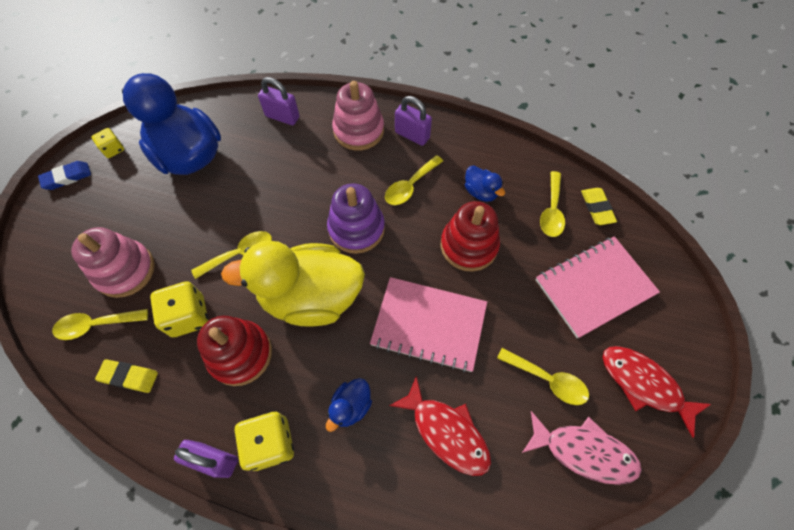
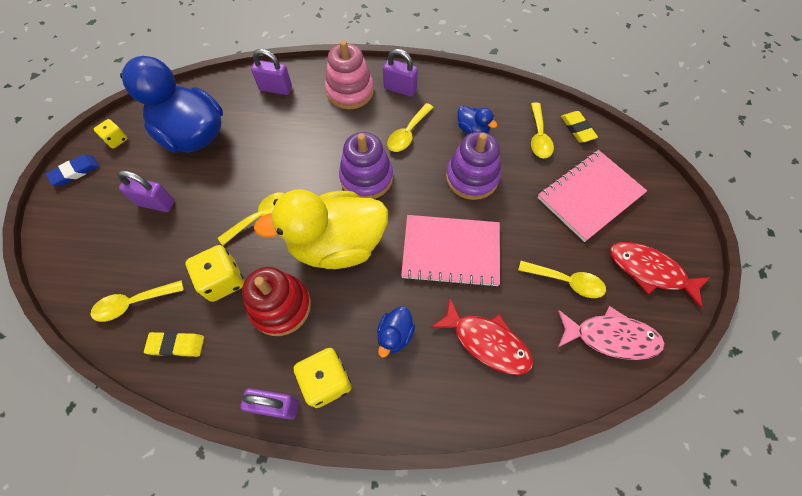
camera: 10 degrees left, 0 degrees up
pink stacking toy [71,227,155,298] -> none
red stacking toy [441,201,500,272] -> purple stacking toy [446,132,501,200]
none -> purple padlock [117,170,174,212]

